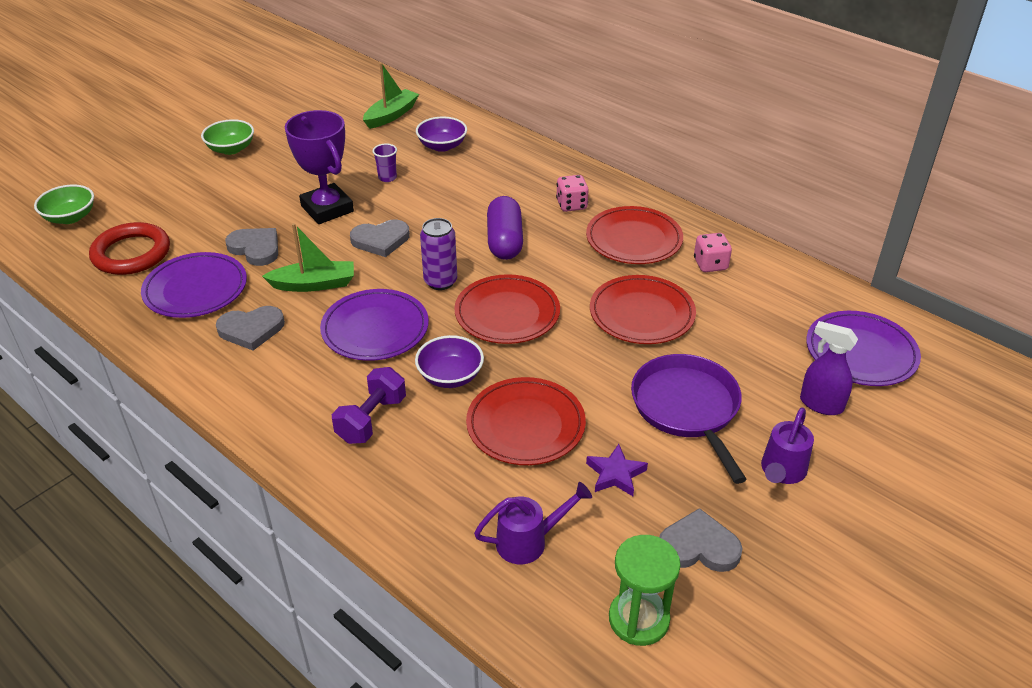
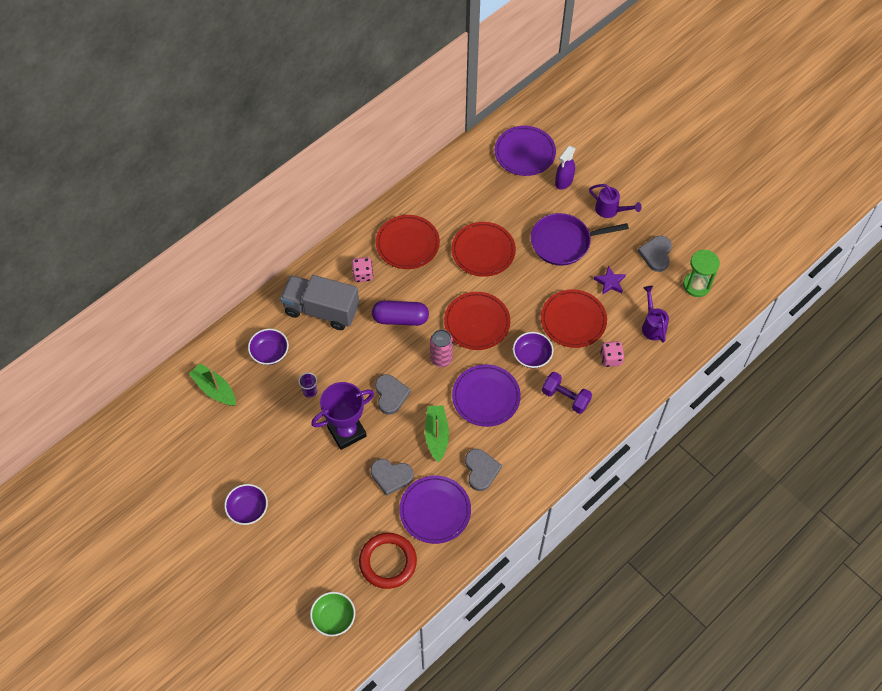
camera: 85 degrees left, 20 degrees up
green bowl [201,119,254,155] -> purple bowl [224,484,268,525]
grey heart [225,228,278,266] -> grey heart turned 120 degrees counterclockwise [371,459,414,496]
purple can [420,218,457,290] -> pink can [430,329,453,367]
pink dice [694,233,732,272] -> pink dice moved to [600,341,624,367]
none -> grey truck [280,275,359,330]

